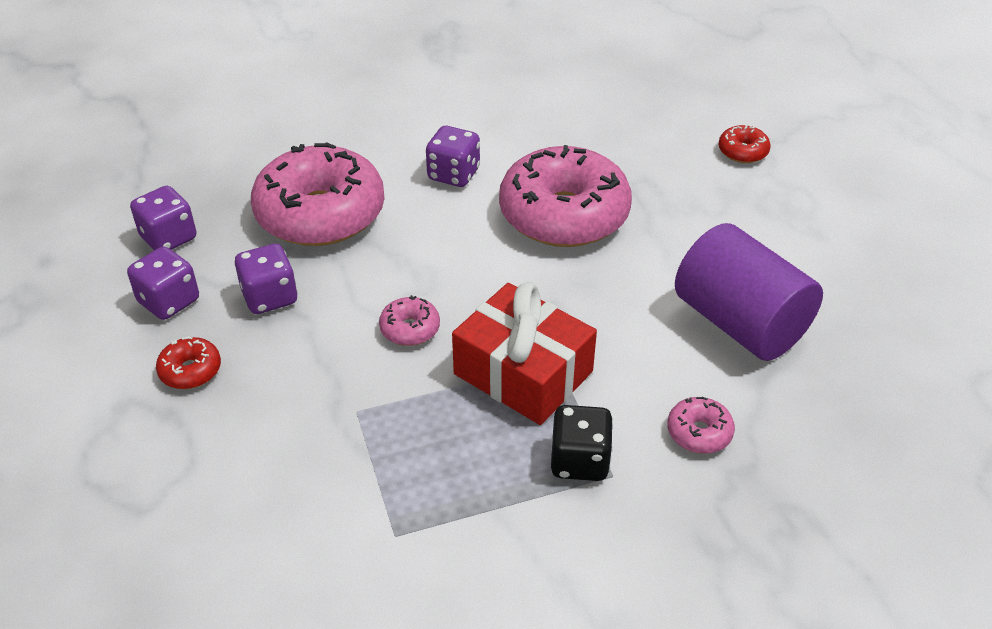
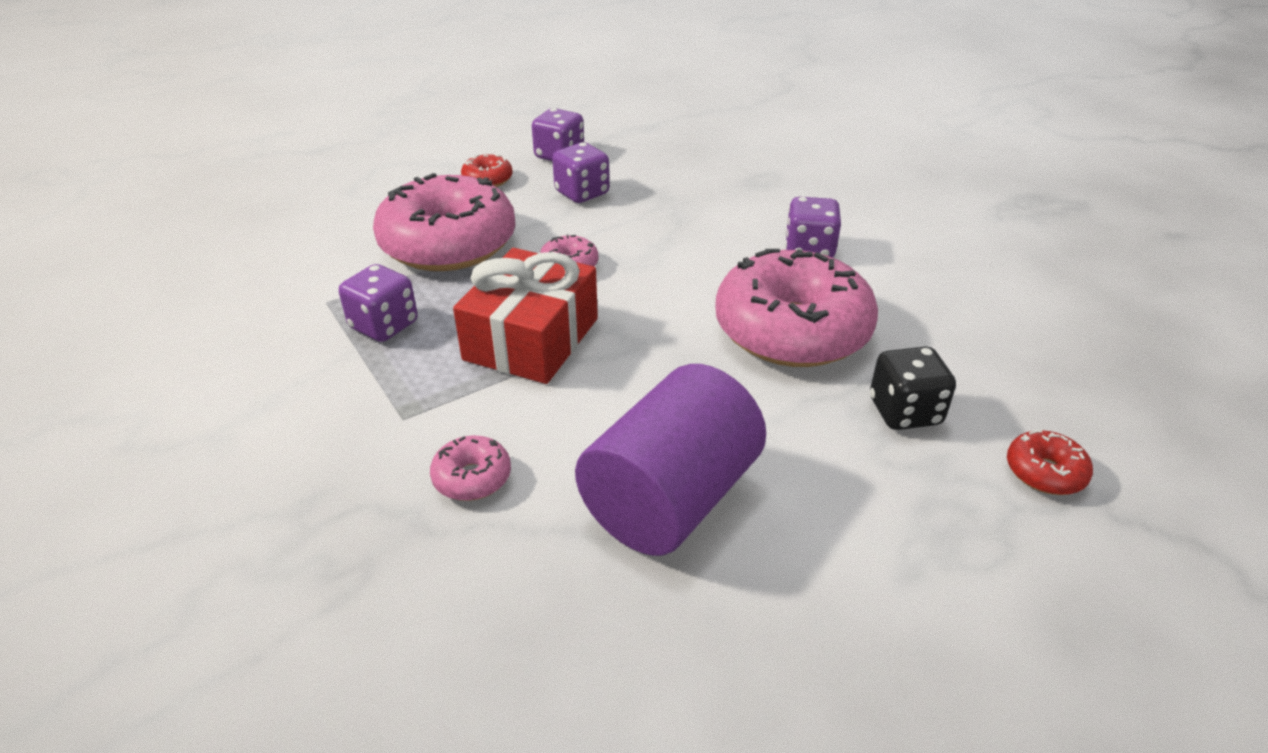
camera: 75 degrees right, 5 degrees down
purple dice [130,186,196,250] -> purple dice moved to [339,264,418,342]
pink donut [251,142,384,246] -> pink donut moved to [373,173,516,271]
black dice [551,405,613,481] -> black dice moved to [870,346,956,430]

